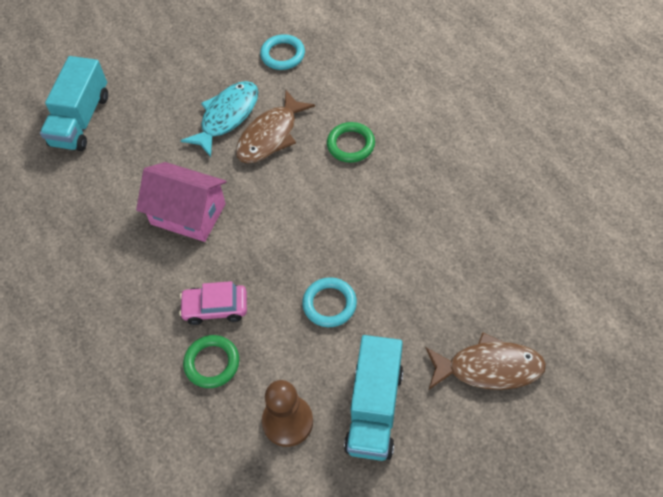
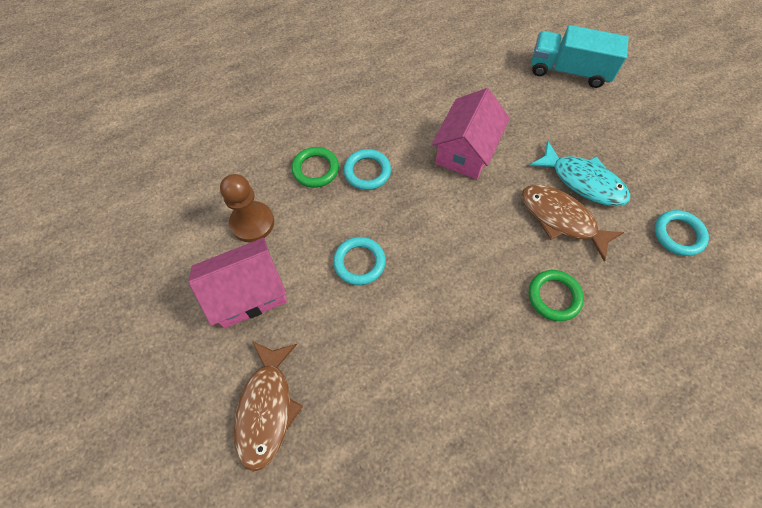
camera: 90 degrees right, 5 degrees up
pink car [179,281,247,325] -> turquoise ring [344,149,391,190]
turquoise truck [344,335,403,461] -> pink house [188,238,287,328]

